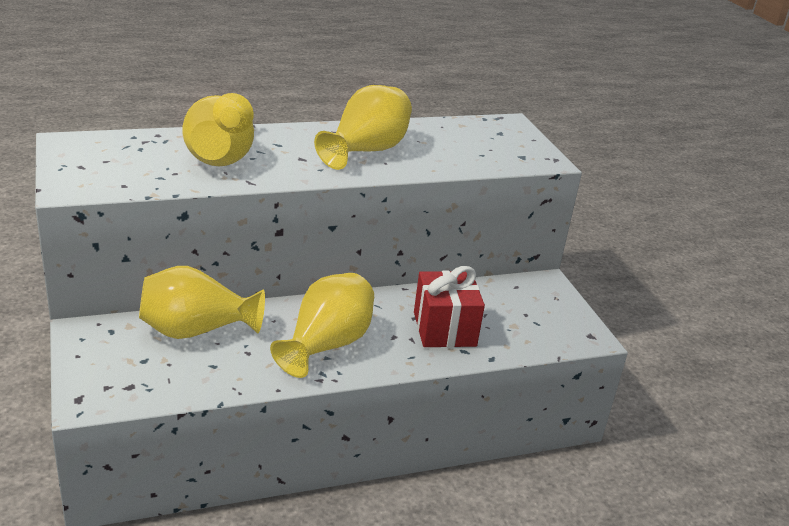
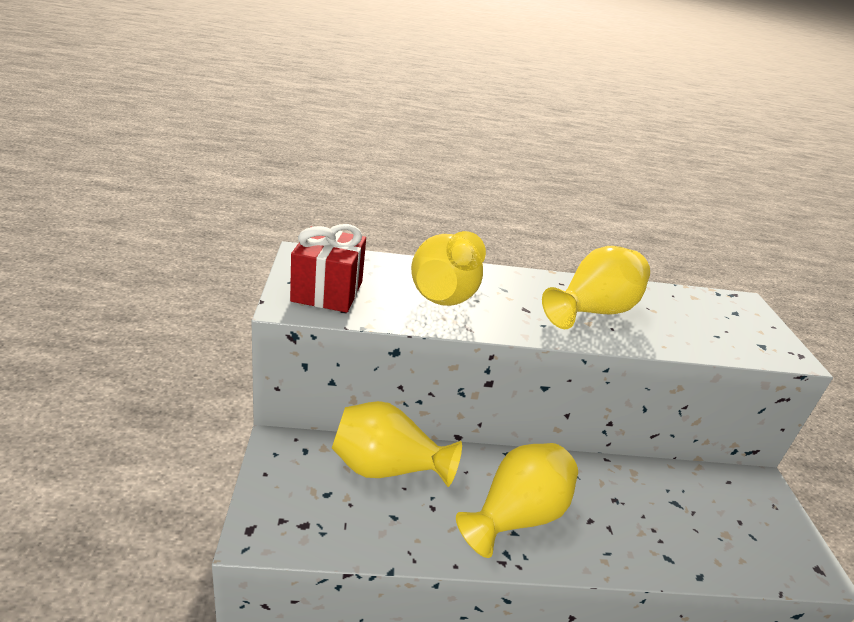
camera: 15 degrees right, 0 degrees up
red gift [414,266,485,348] -> red gift moved to [290,224,366,313]

